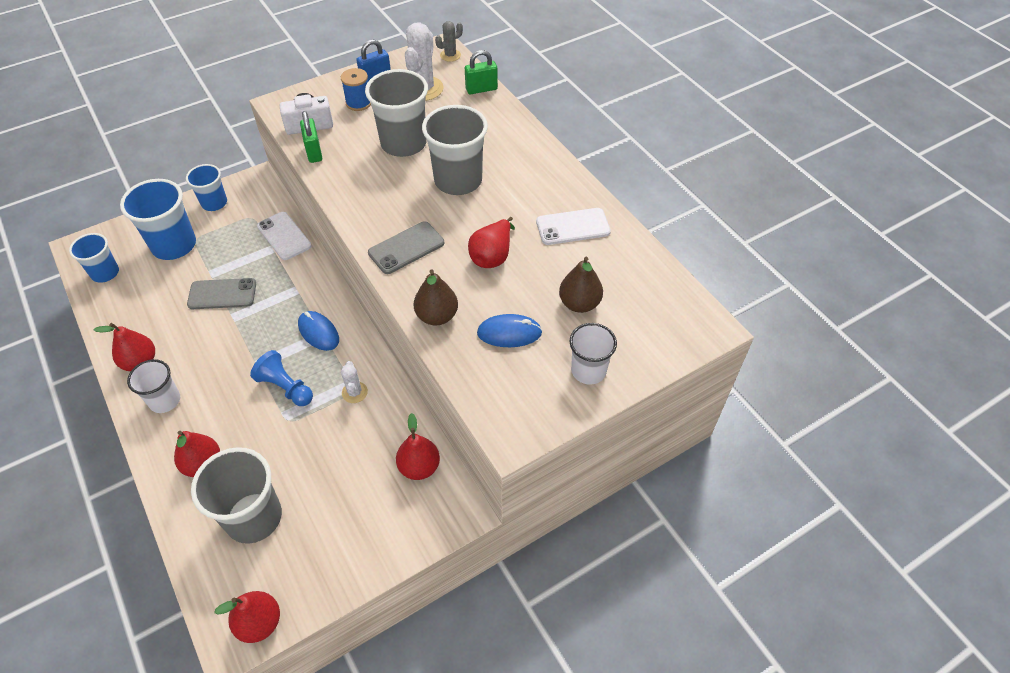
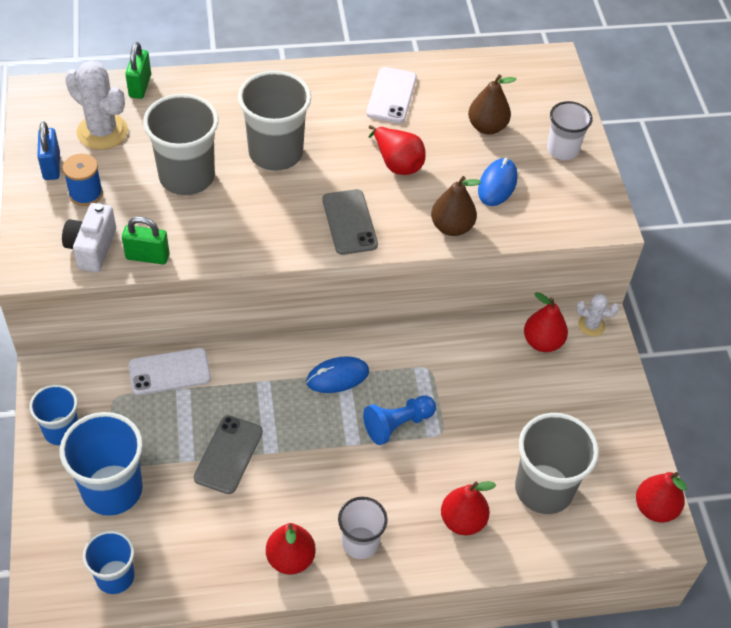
camera: 70 degrees left, 0 degrees up
white cactus [341,361,368,403] -> white cactus moved to [576,294,619,337]
grey cactus [435,21,463,62] -> none

